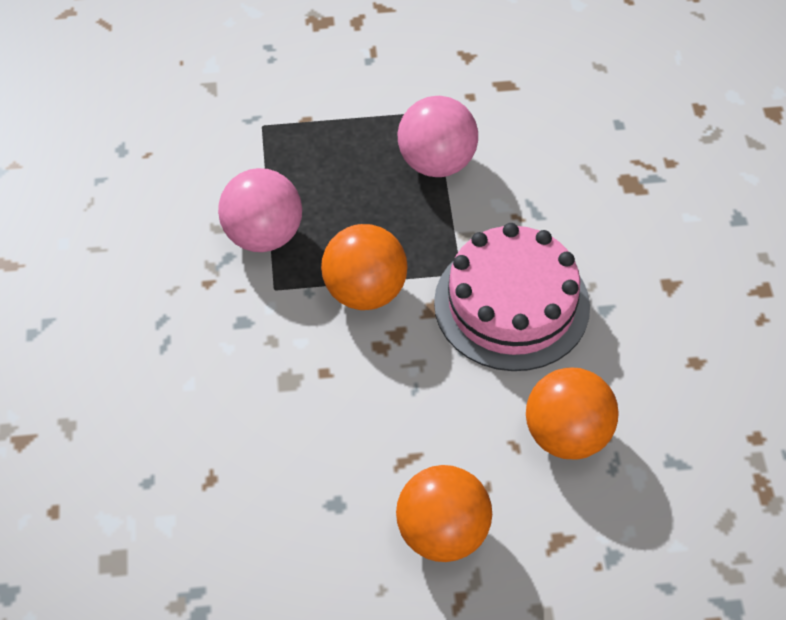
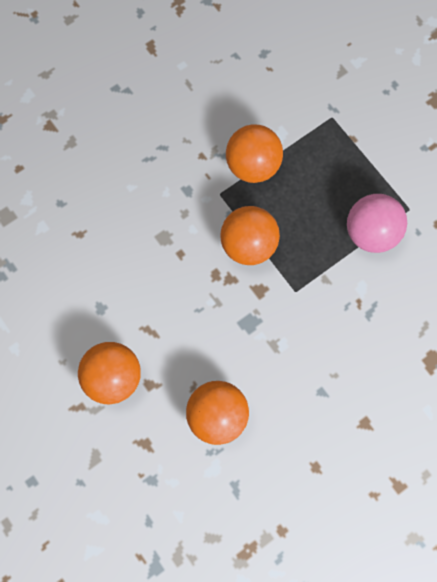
camera: 60 degrees right, 20 degrees up
pink ball [218,168,302,252] -> orange ball [226,124,283,183]
pink cake [434,223,590,371] -> none

